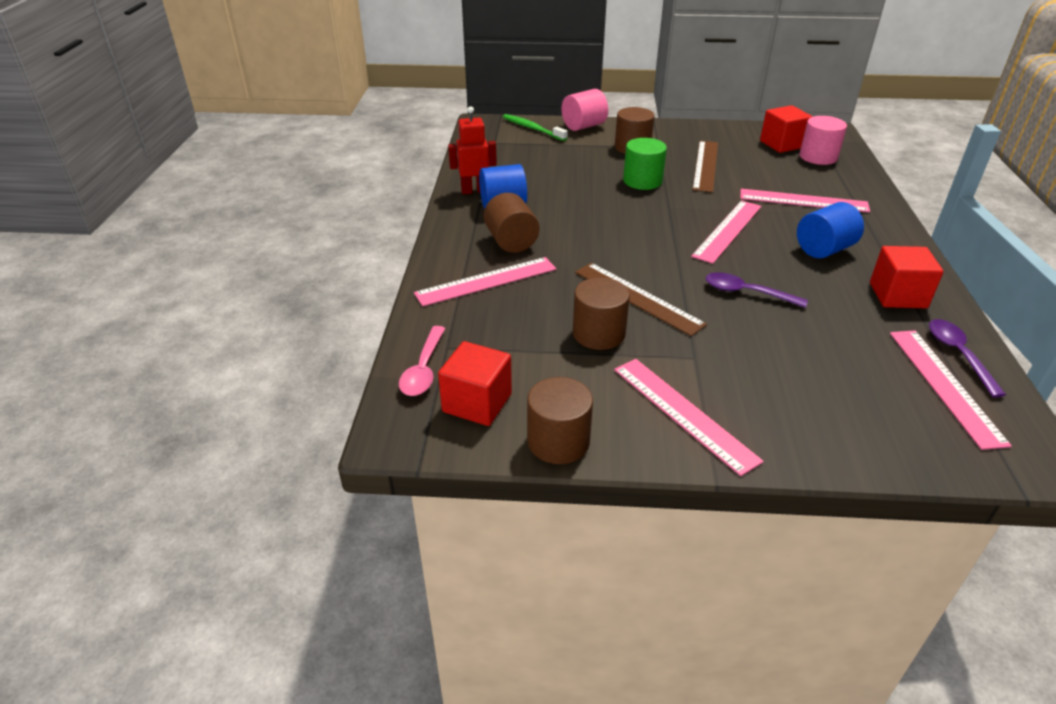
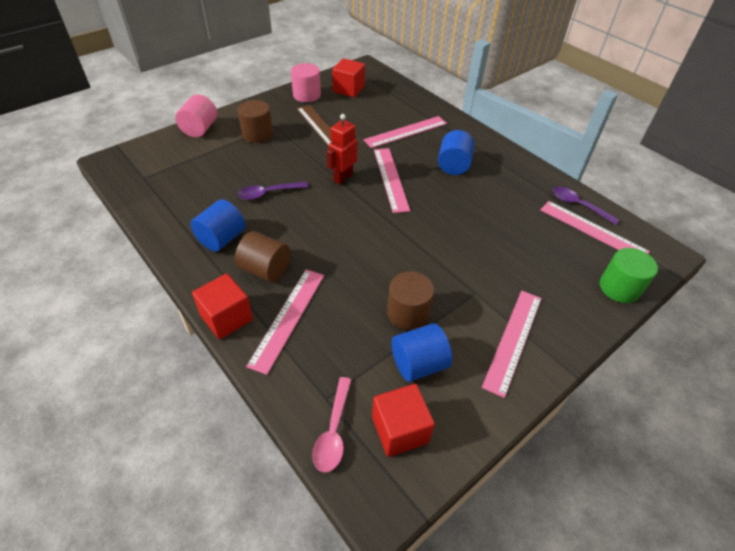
camera: 45 degrees left, 10 degrees up
pink spoon [399,326,446,396] -> pink spoon turned 45 degrees clockwise [312,377,351,472]
red robot [448,106,497,194] -> red robot moved to [327,114,358,184]
green toothbrush [503,114,568,141] -> none
brown cylinder [527,377,593,464] -> none
brown ruler [575,263,707,336] -> none
pink ruler [614,359,764,476] -> pink ruler turned 75 degrees counterclockwise [482,291,542,398]
green cylinder [623,138,667,190] -> green cylinder moved to [600,248,658,303]
purple spoon [706,272,808,308] -> purple spoon moved to [238,182,308,200]
pink cylinder [799,116,847,165] -> pink cylinder moved to [291,63,321,102]
red cube [870,246,944,308] -> red cube moved to [192,273,253,339]
none -> blue cylinder [391,323,452,382]

